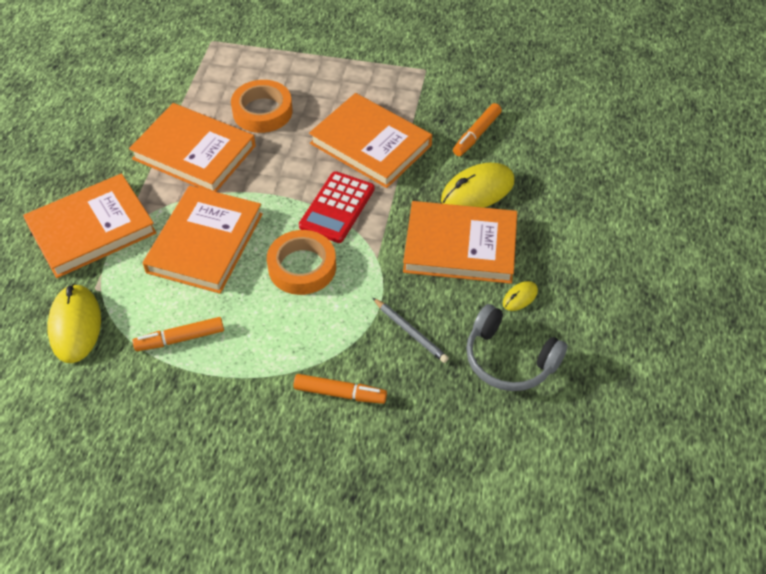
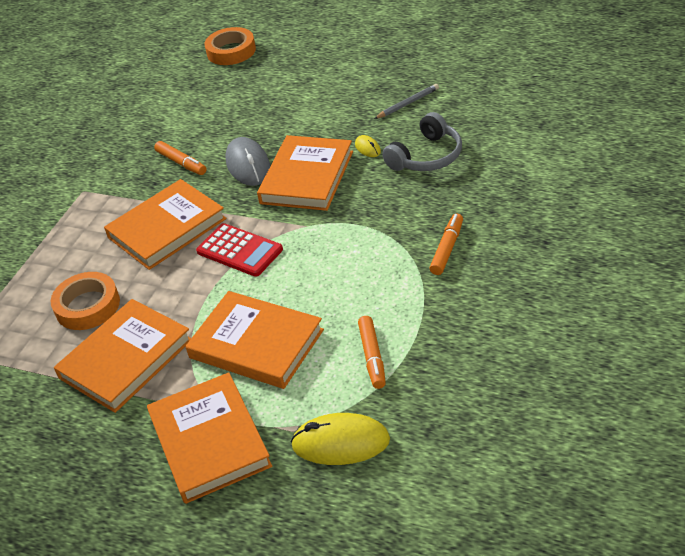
camera: 75 degrees left, 10 degrees down
orange tape [267,230,336,295] -> orange tape moved to [204,27,256,65]
grey pencil [373,298,449,363] -> grey pencil moved to [374,84,439,119]
yellow mouse [441,163,514,208] -> grey mouse [225,137,270,186]

